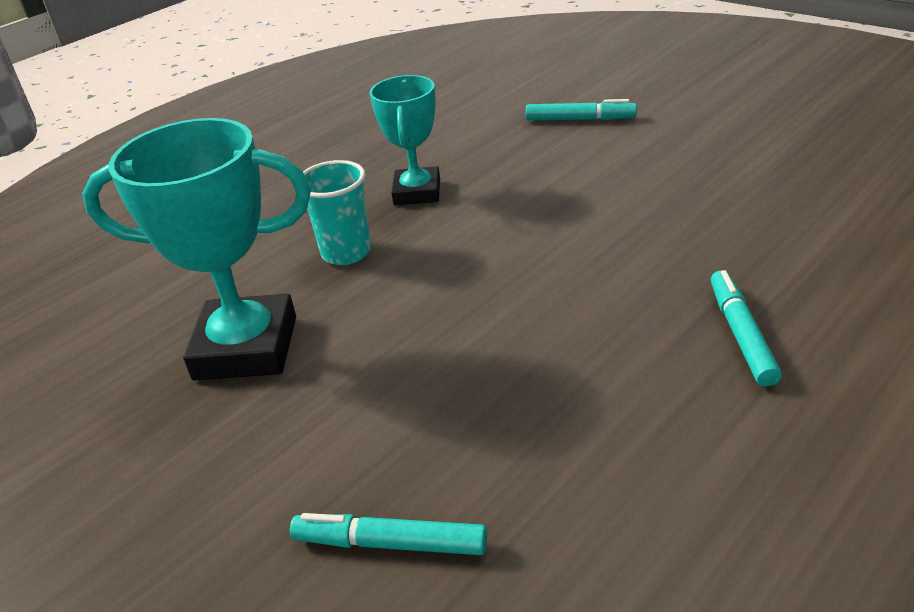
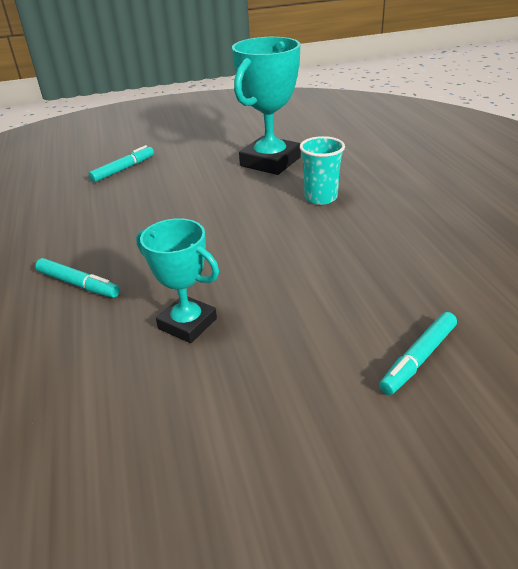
camera: 120 degrees right, 0 degrees up
turquoise trophy [370,75,440,205] -> turquoise trophy moved to [136,218,219,343]

